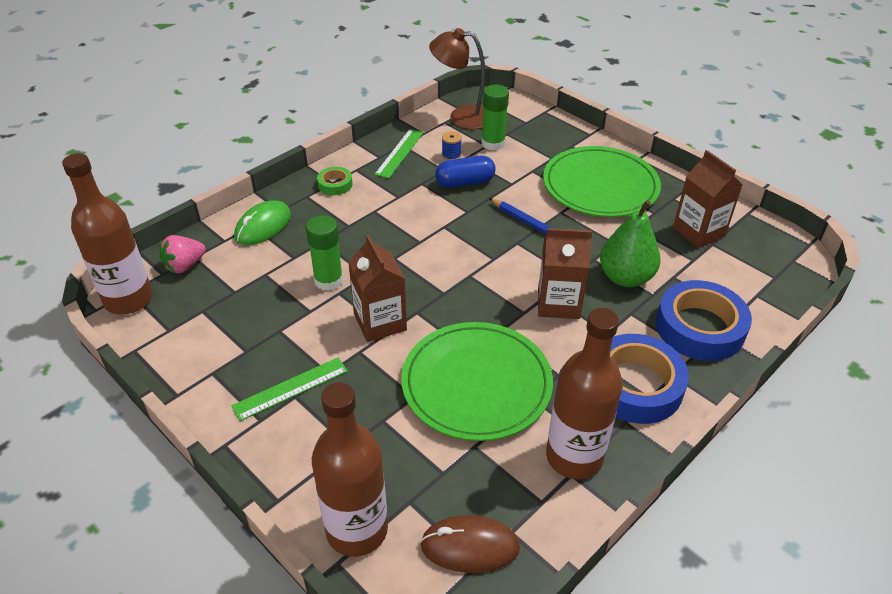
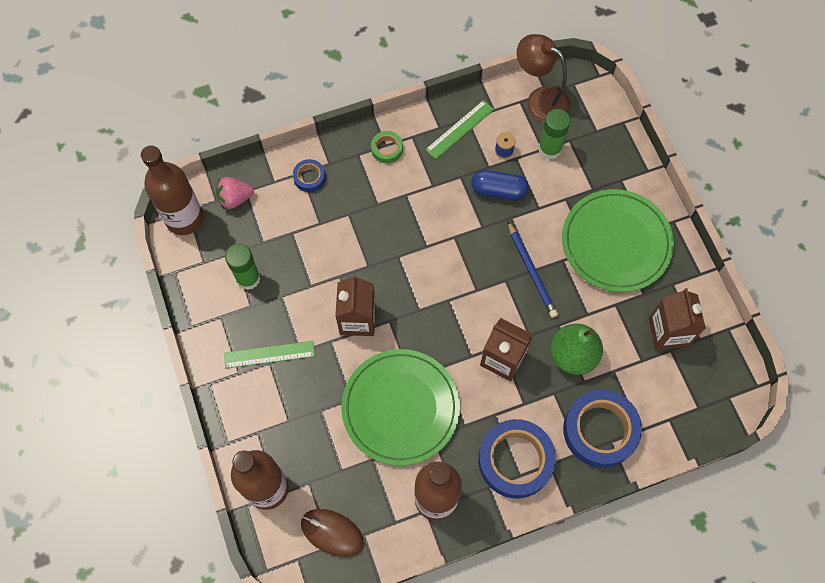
camera: 25 degrees right, 25 degrees up
green mouse [234,200,291,245] -> blue tape [293,159,326,192]
green glue stick [306,215,343,291] -> green glue stick moved to [225,244,261,290]

